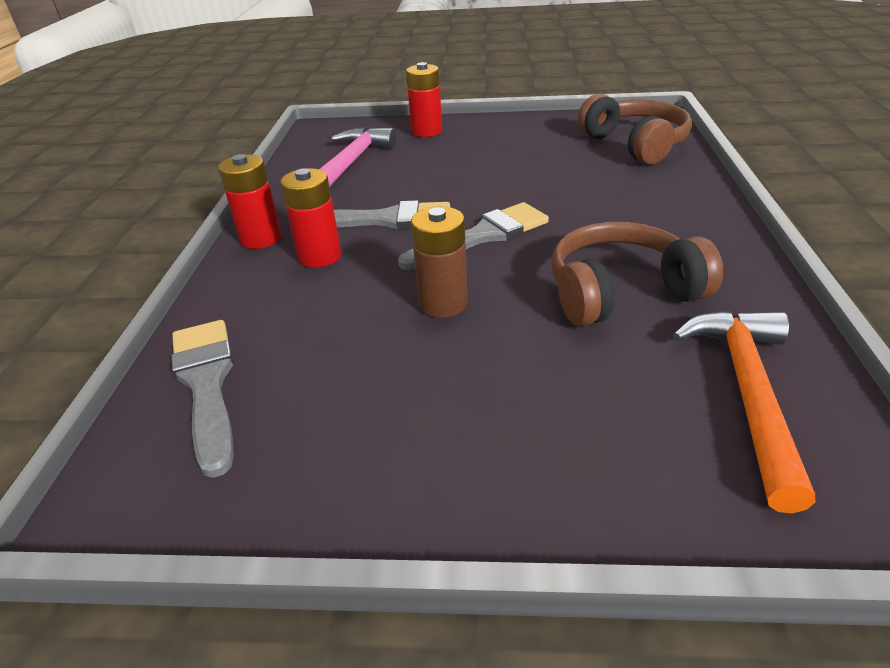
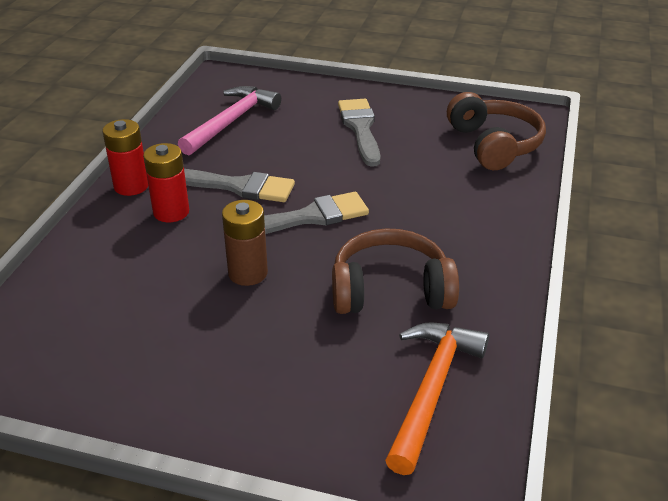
camera: 10 degrees right, 0 degrees up
grey brush [171,320,234,478] -> grey brush moved to [338,99,380,167]
red battery [406,62,442,137] -> none

